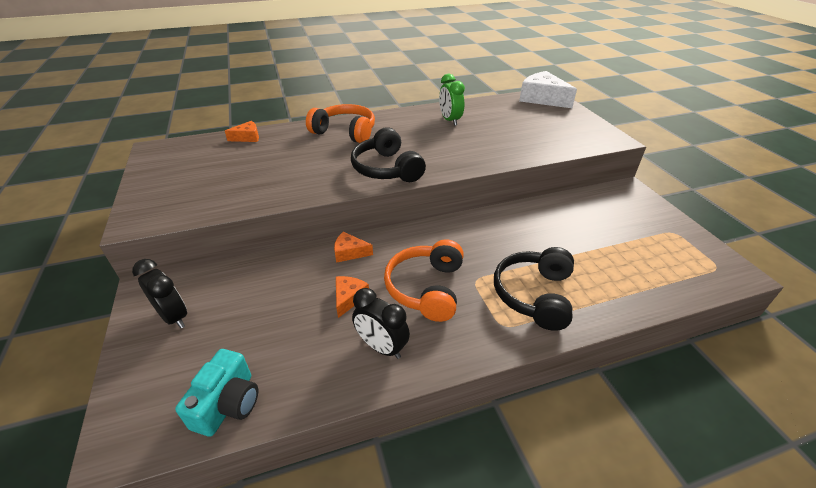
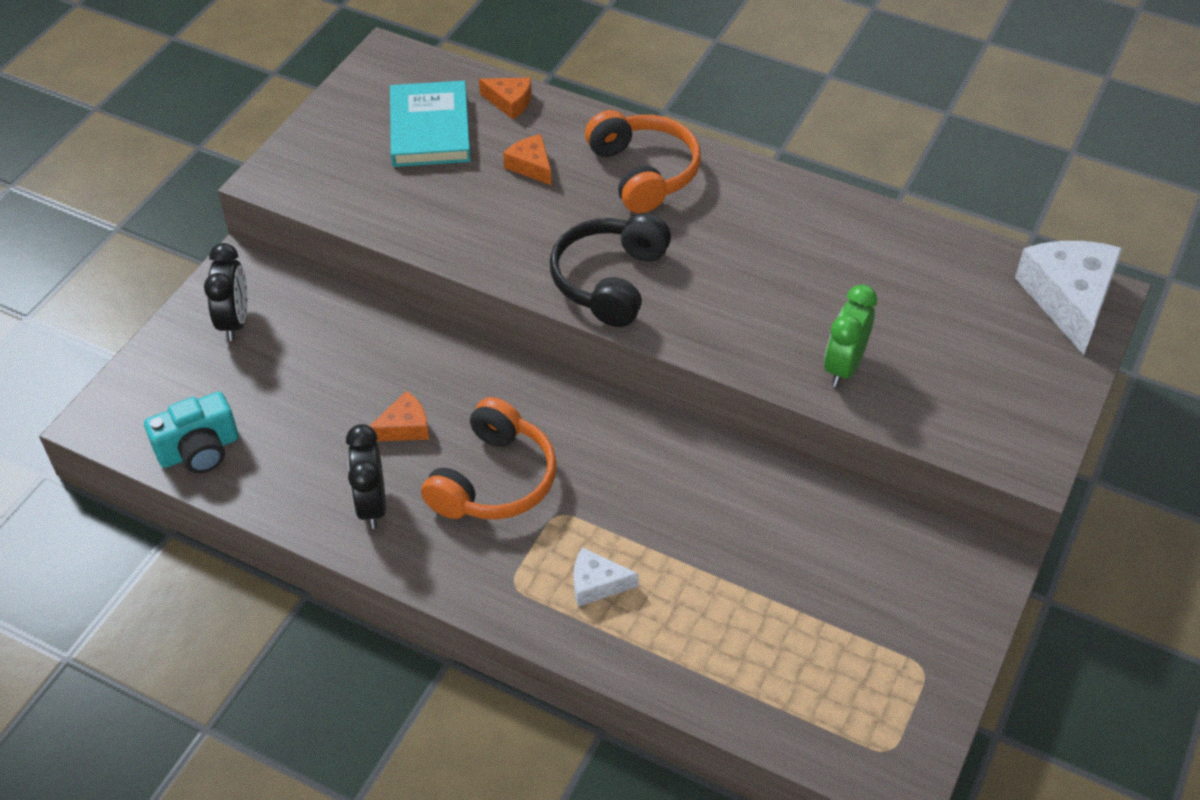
camera: 45 degrees right, 10 degrees up
orange cheese [334,232,373,263] -> orange cheese moved to [503,134,551,185]
orange headphones [384,240,464,322] -> orange headphones turned 150 degrees clockwise [421,397,557,520]
green clock [439,74,465,126] -> green clock moved to [824,284,877,387]
black headphones [494,247,574,331] -> white cheese [574,547,638,607]
none -> turquoise book [390,81,471,167]

